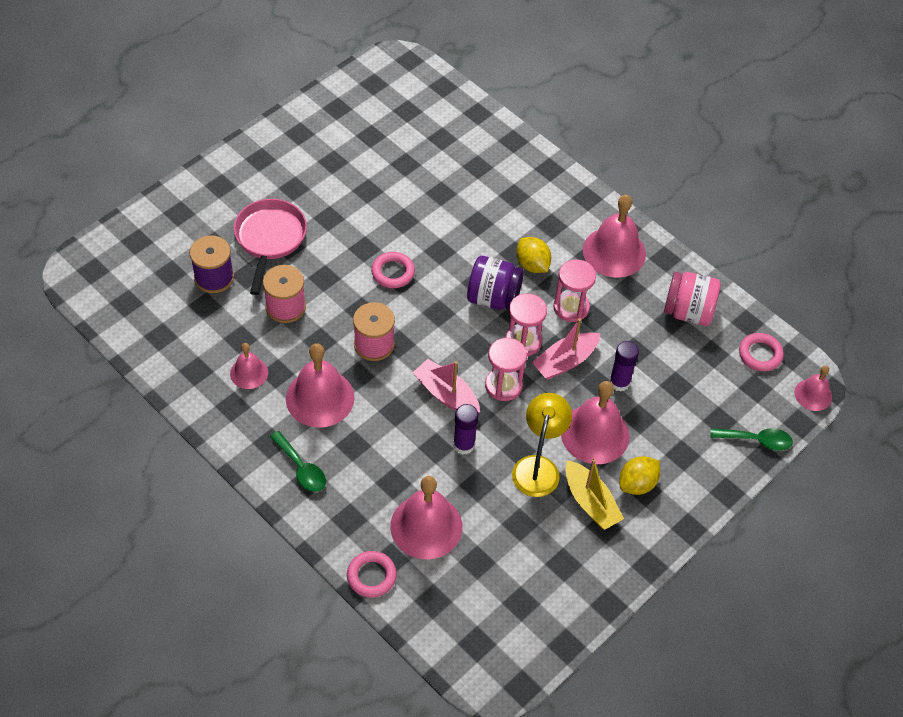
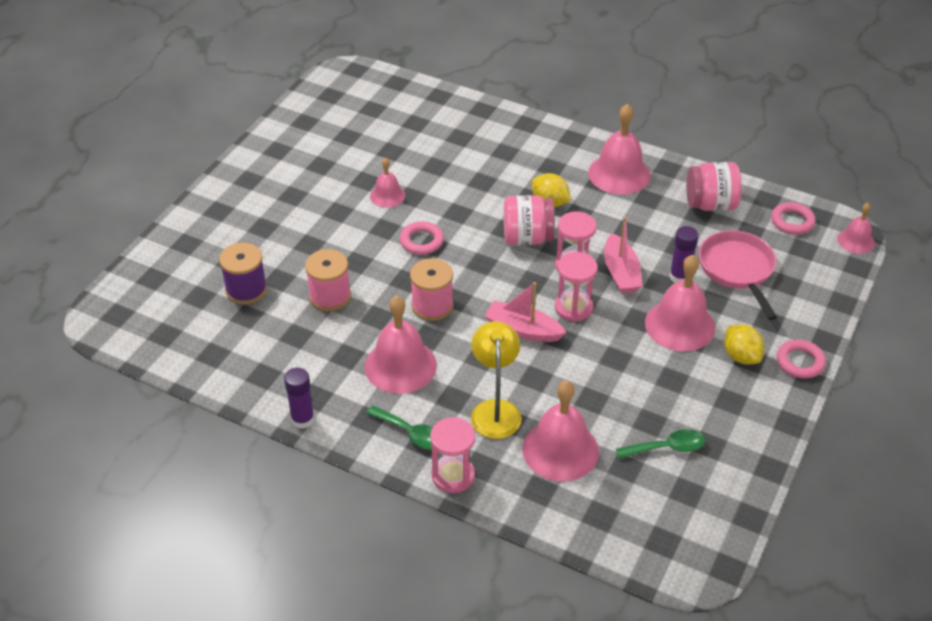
camera: 15 degrees left, 10 degrees down
pink bell [230,343,268,389] -> pink bell moved to [370,157,405,208]
pink pan [234,199,307,295] -> pink pan moved to [699,230,777,320]
pink ring [347,551,397,598] -> pink ring moved to [777,339,826,379]
purple glue stick [453,404,478,455] -> purple glue stick moved to [284,368,315,429]
purple jar [467,256,524,310] -> pink jar [504,195,555,245]
yellow lamp [512,393,572,497] -> yellow lamp moved to [471,321,522,439]
pink boat [532,318,600,380] -> pink boat turned 45 degrees counterclockwise [604,216,642,294]
pink hourglass [553,259,596,322] -> pink hourglass moved to [430,417,475,493]
yellow boat [565,459,624,530] -> none
yellow lemon [620,456,660,495] -> yellow lemon turned 60 degrees counterclockwise [724,324,764,364]
green spoon [710,428,793,451] -> green spoon moved to [616,429,705,459]

